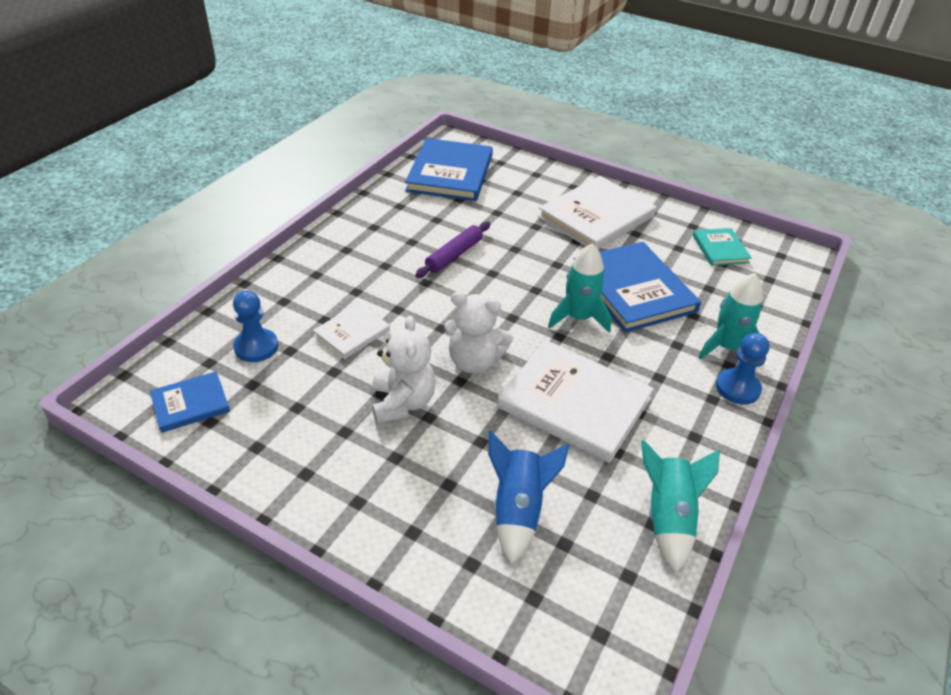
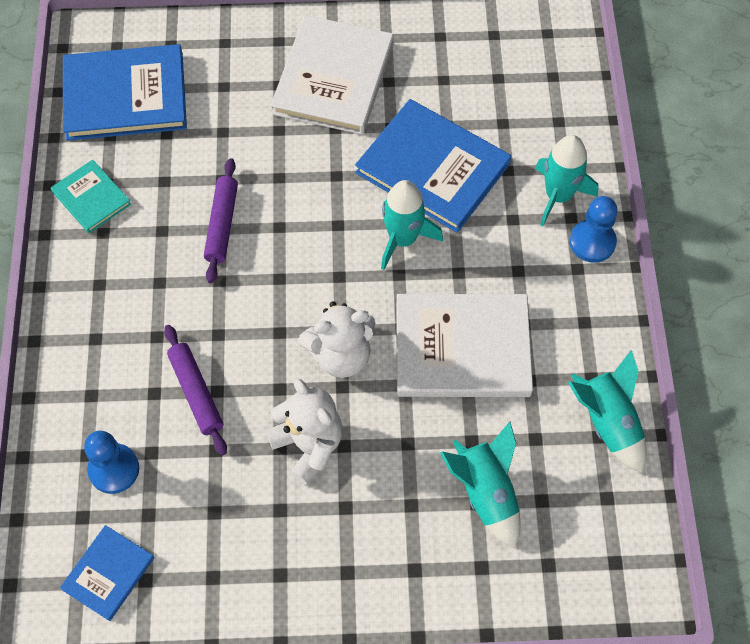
camera: 30 degrees left, 20 degrees up
white book [313,303,390,359] -> purple rolling pin [164,325,227,455]
blue book [405,138,493,201] -> blue book turned 75 degrees counterclockwise [63,44,187,141]
blue rocket [488,431,569,564] -> turquoise rocket [440,422,520,548]
turquoise book [693,228,751,266] -> turquoise book moved to [51,160,131,233]

